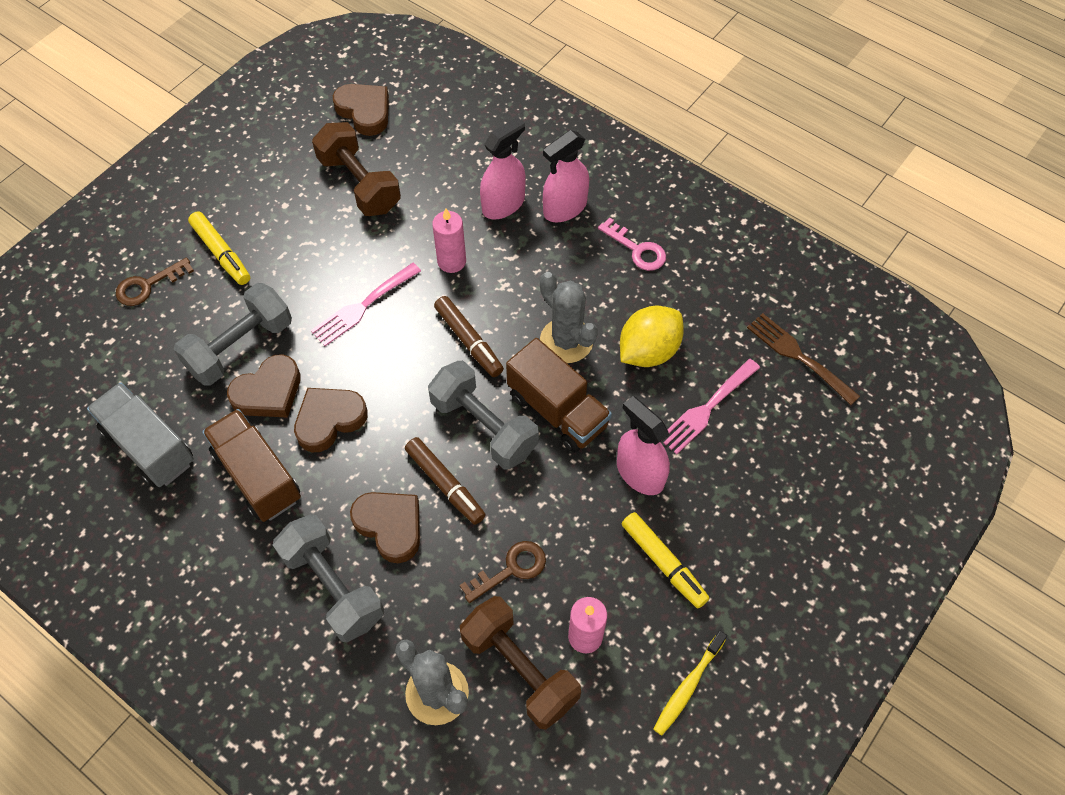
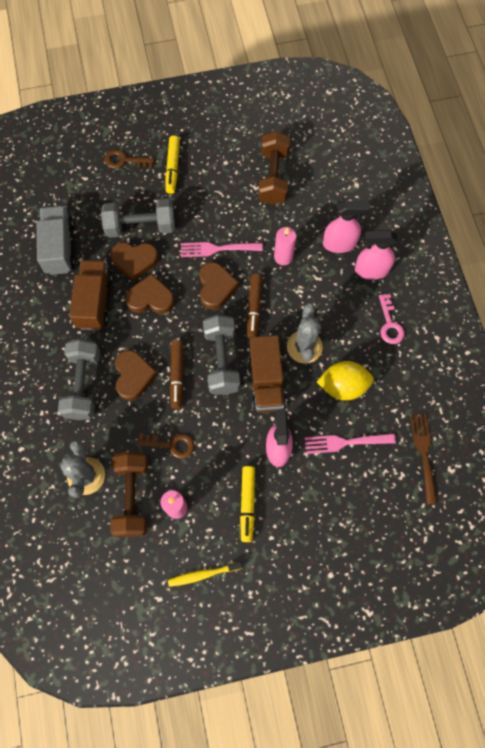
camera: 40 degrees right, 10 degrees up
brown heart [333,84,389,136] -> brown heart moved to [199,262,239,310]

